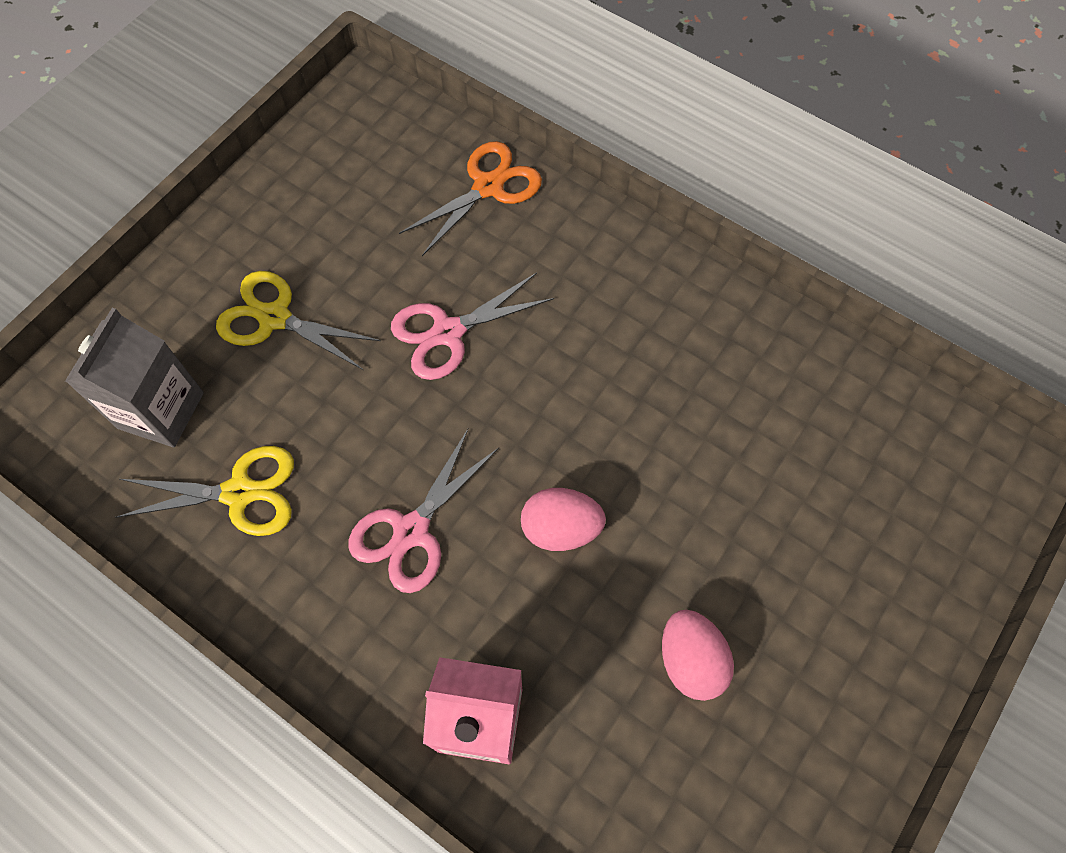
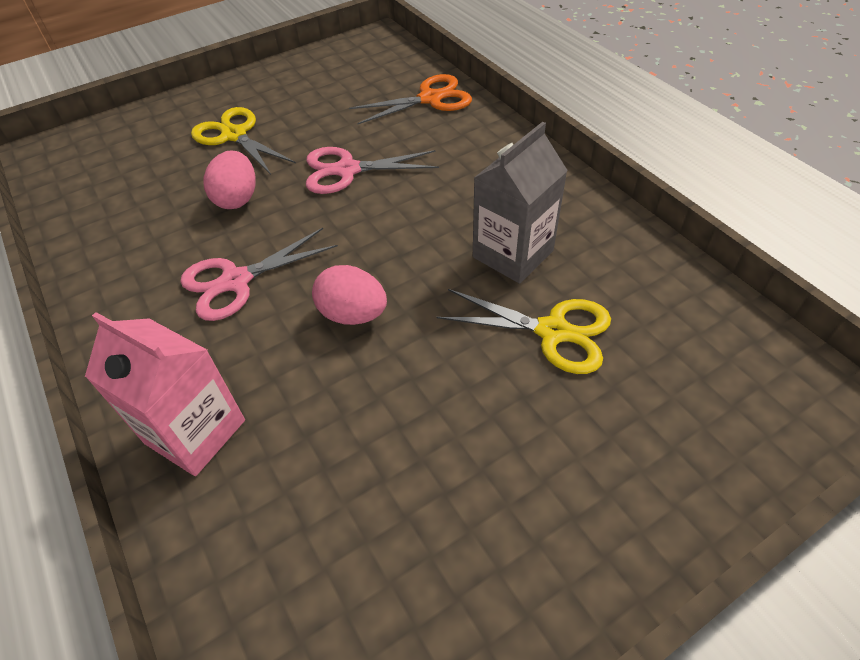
camera: 25 degrees right, 15 degrees down
grey carton [65,308,204,447] -> grey carton moved to [473,122,568,284]
yellow scissors [116,446,294,536] -> yellow scissors moved to [436,289,611,374]
pink egg [662,610,734,701] -> pink egg moved to [203,150,255,209]

